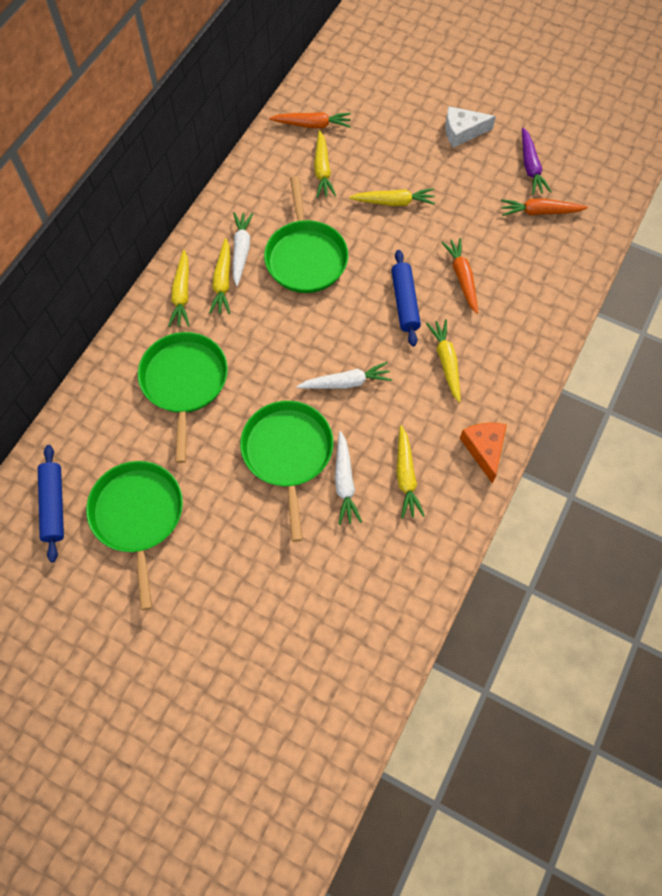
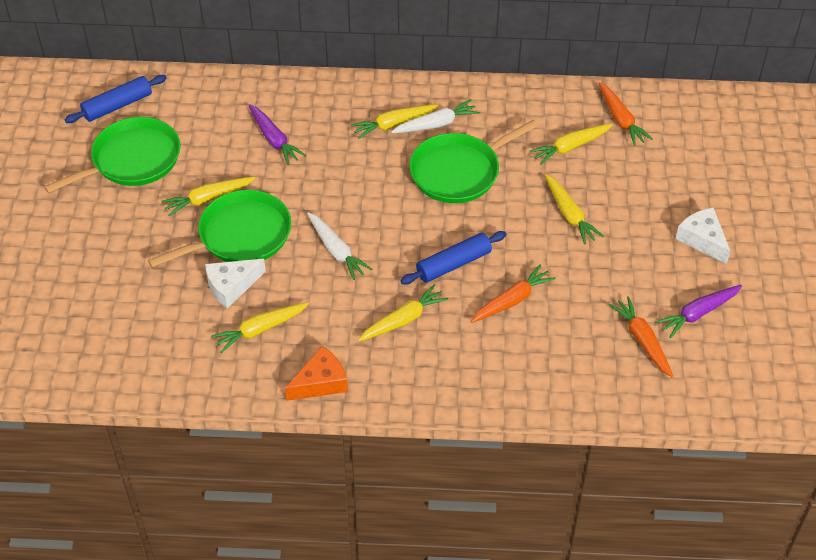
camera: 65 degrees right, 15 degrees down
green pan [138,332,228,463] -> purple carrot [248,104,306,165]
yellow carrot [168,250,190,327] -> yellow carrot moved to [161,177,255,216]
white carrot [335,431,362,525] -> white cheese [205,259,266,308]

